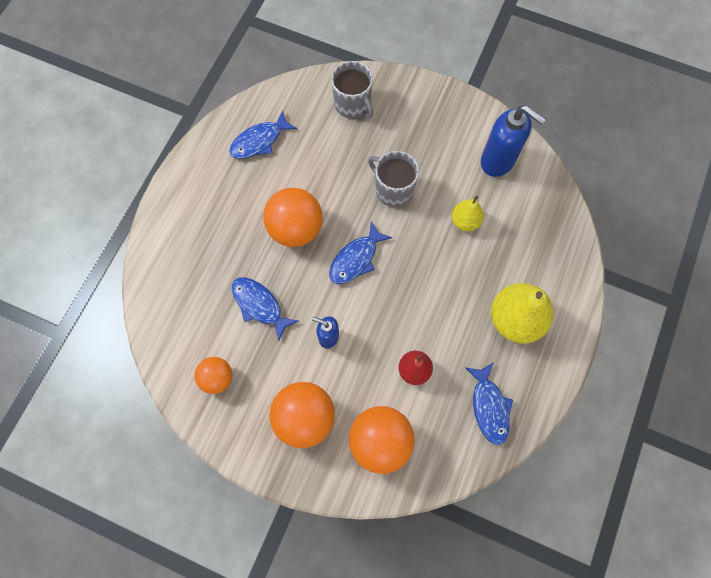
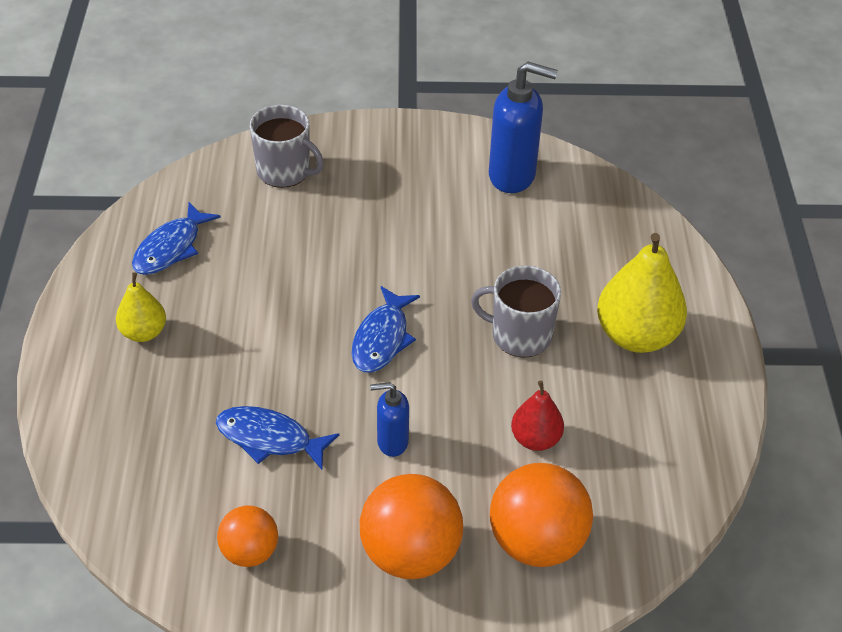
camera: 25 degrees left, 25 degrees down
orange ball [263,188,323,247] -> none
grey mug [368,151,419,207] -> grey mug moved to [471,266,561,358]
yellow pear [452,196,484,231] -> yellow pear moved to [116,272,166,342]
blue fish [465,362,513,445] -> none

